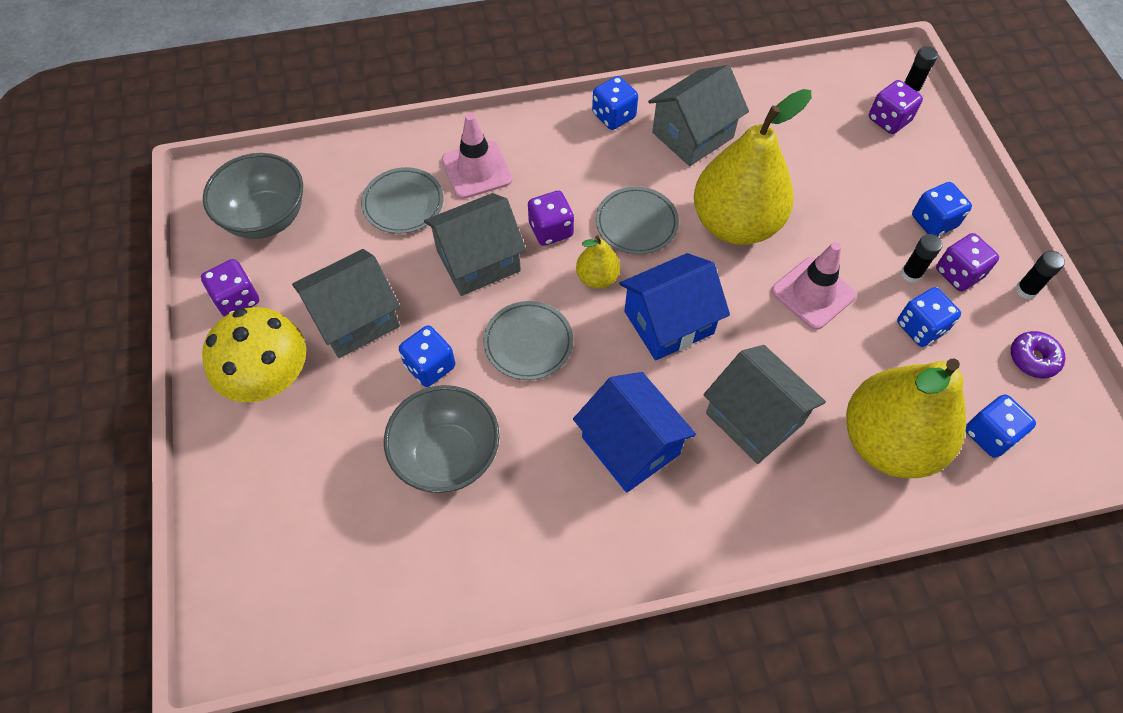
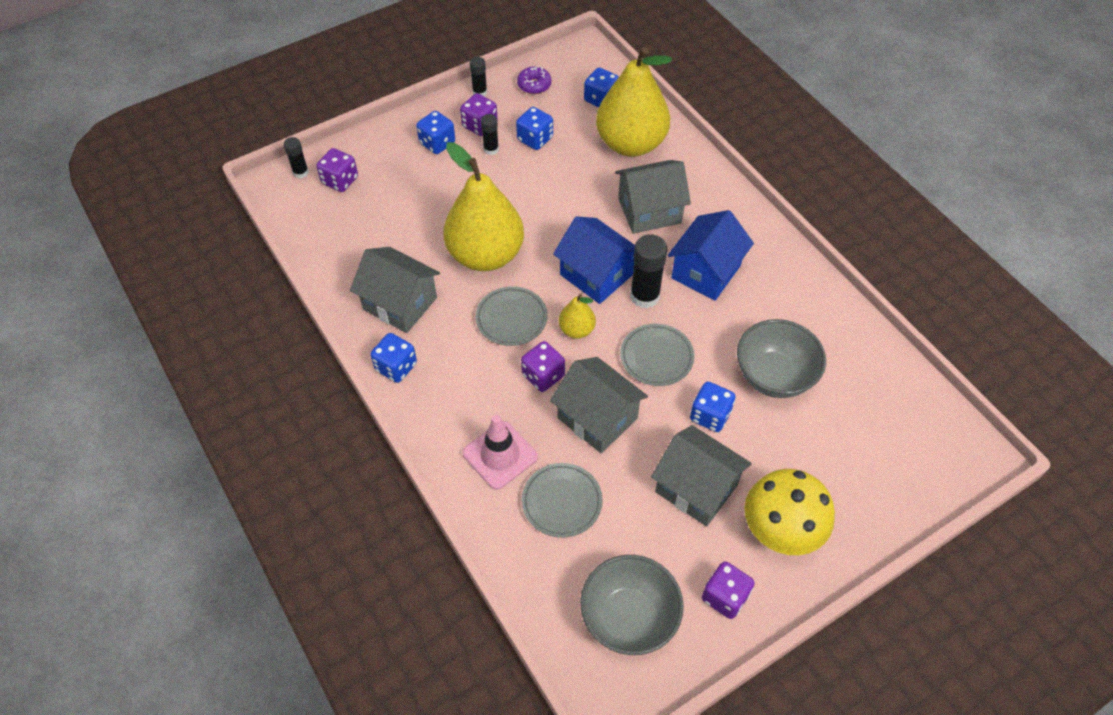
camera: 110 degrees left, 5 degrees down
grey house [704,345,826,464] -> grey house turned 45 degrees clockwise [615,160,691,234]
pink traffic cone [771,242,856,330] -> none
none -> black glue stick [630,234,667,308]

